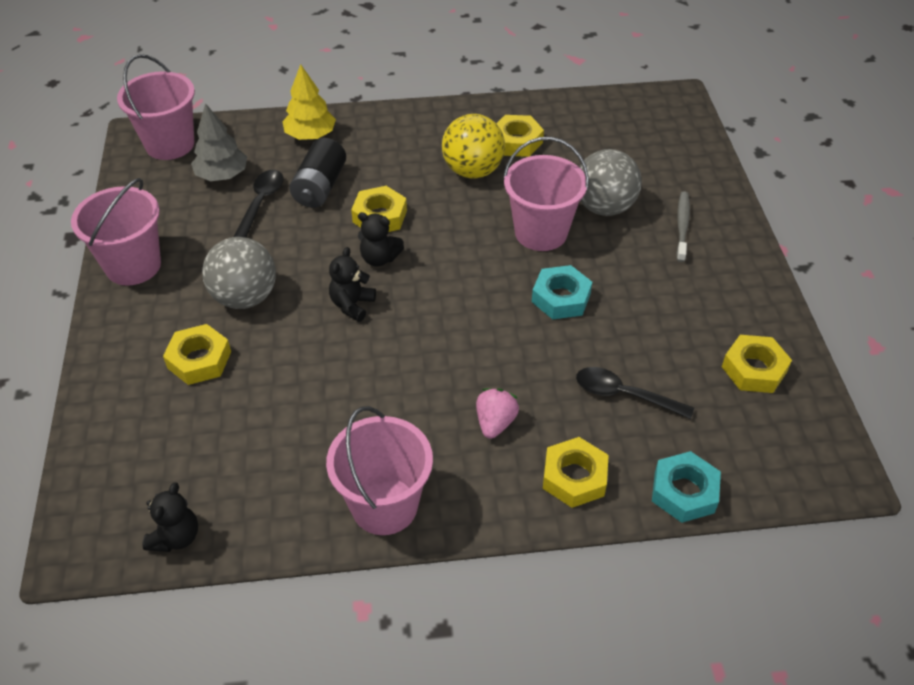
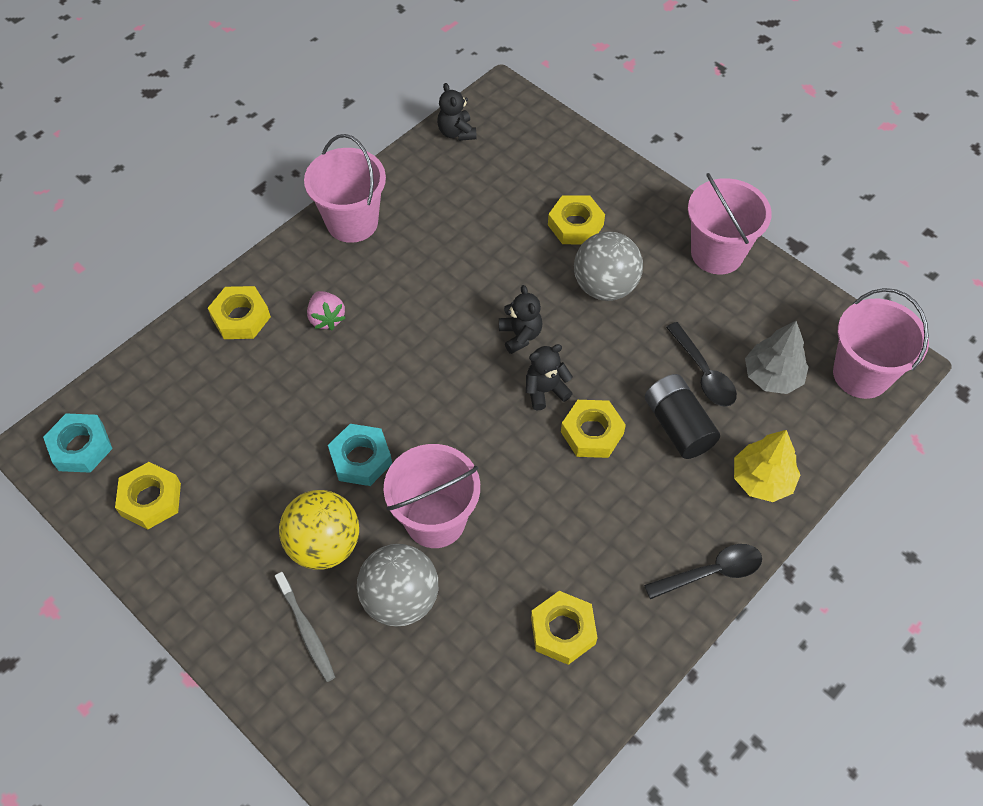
camera: 140 degrees right, 10 degrees up
yellow ball [442,114,505,179] -> yellow ball moved to [279,490,359,570]
black spoon [576,367,694,419] -> black spoon moved to [644,544,762,599]
turquoise nut [652,451,721,523] -> turquoise nut moved to [43,413,113,473]

